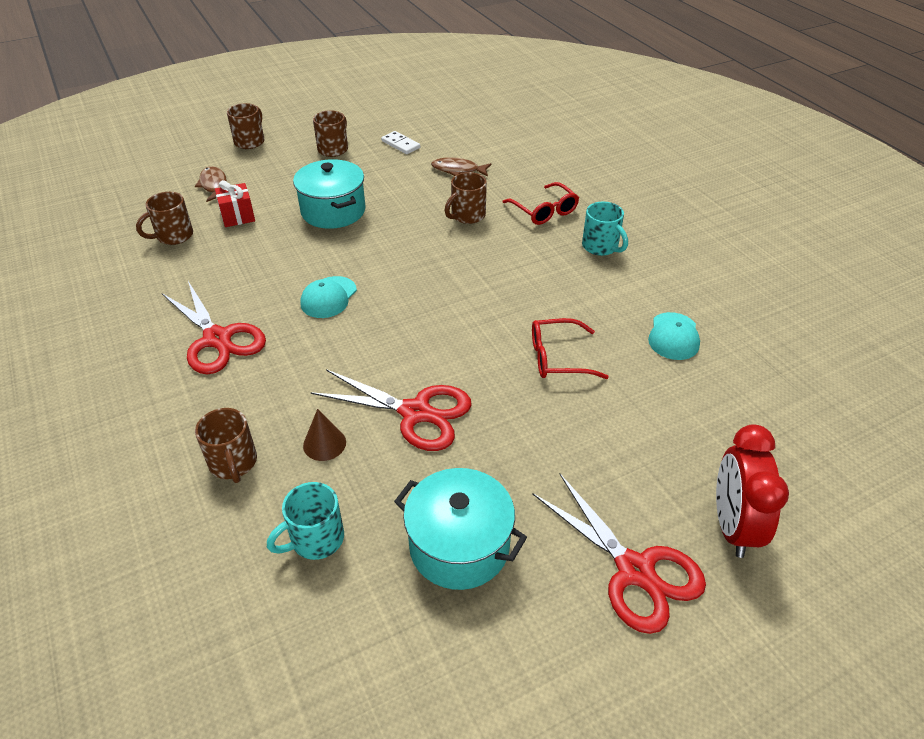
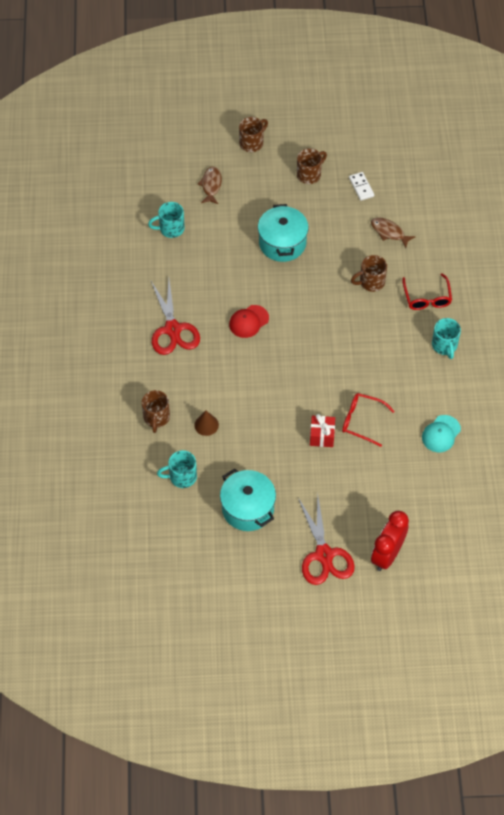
camera: 25 degrees right, 15 degrees up
brown mug [136,192,193,245] -> turquoise mug [148,202,185,238]
red gift [215,180,255,227] -> red gift moved to [310,414,335,447]
turquoise cap [300,276,357,318] -> red cap [229,305,269,338]
red scissors [310,369,472,451] -> none

